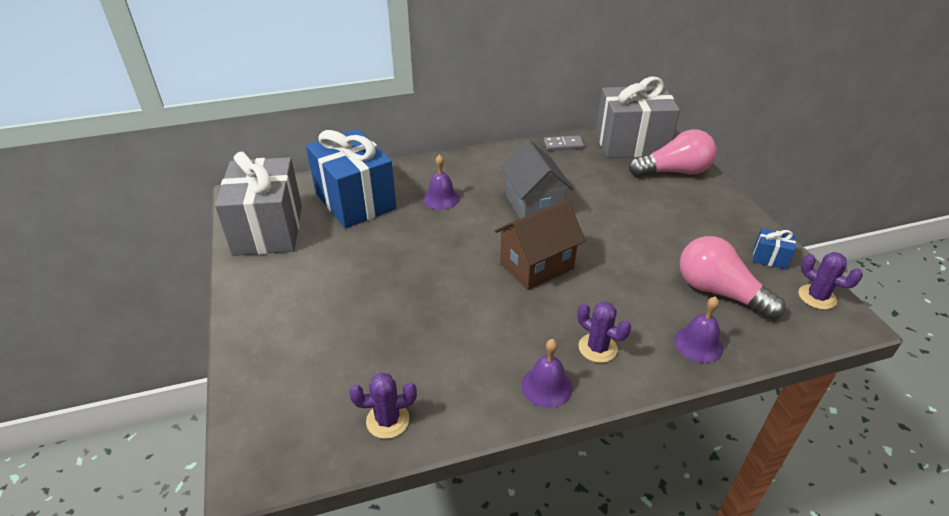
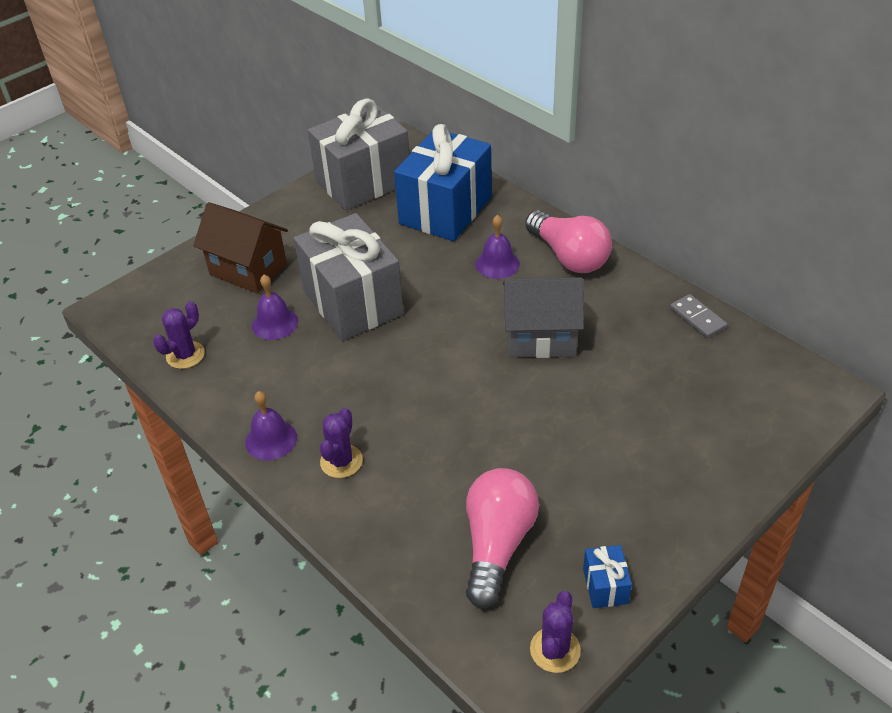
camera: 65 degrees right, 5 degrees up
purple cactus [349,373,417,439] -> purple cactus turned 75 degrees clockwise [153,301,205,369]
brown house [495,200,585,290] -> brown house moved to [193,202,288,293]
grey house [501,139,574,219] -> grey house turned 45 degrees clockwise [503,278,584,358]
grey gift [596,77,680,158] -> grey gift moved to [294,213,404,341]
pink light bulb [629,129,717,177] -> pink light bulb moved to [525,210,612,273]
purple bell [674,297,723,363] -> purple bell moved to [252,275,298,340]

